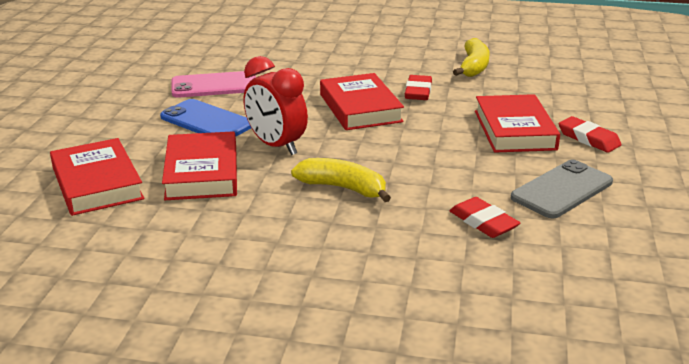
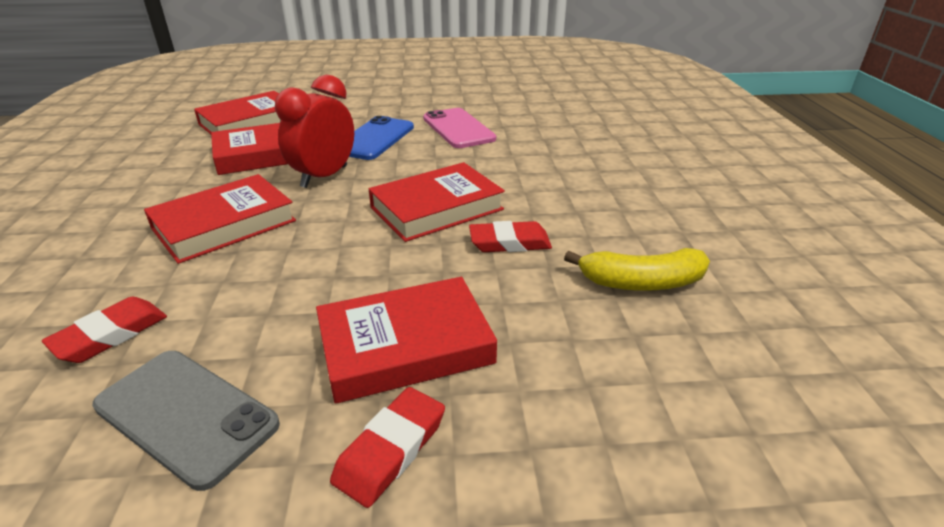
camera: 75 degrees right, 5 degrees up
yellow banana [291,158,391,202] -> red book [144,174,296,264]

